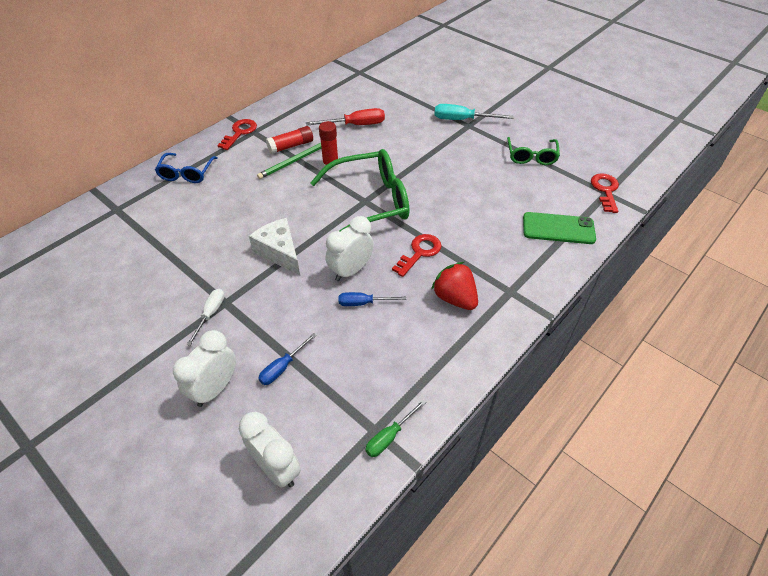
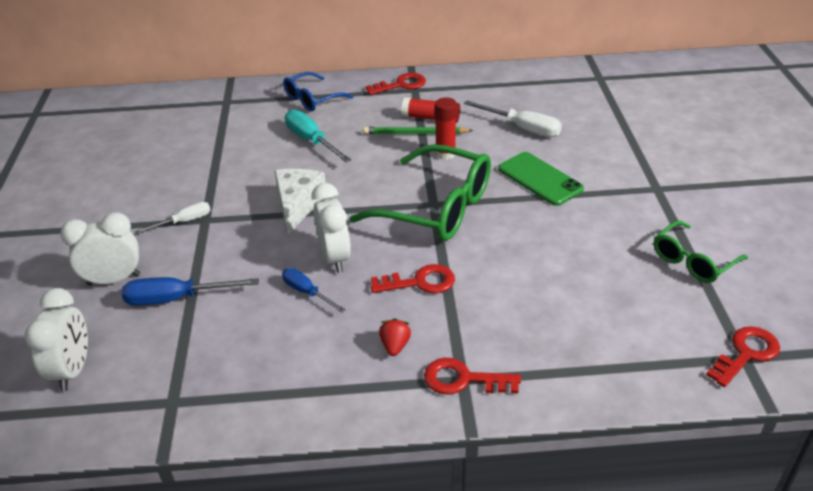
camera: 45 degrees right, 10 degrees down
blue screwdriver [258,333,316,385] -> blue screwdriver [122,277,259,306], size x1.57
red screwdriver [306,108,385,126] -> white screwdriver [464,101,562,137]
white clock [326,216,374,281] -> white clock turned 75 degrees clockwise [311,183,351,273]
green screwdriver [365,400,426,457] -> none
red strawberry [431,262,478,310] -> red strawberry [379,318,411,356], size x0.56
turquoise screwdriver [434,104,513,120] -> turquoise screwdriver moved to [285,110,351,162]
green phone [523,212,596,244] -> green phone moved to [498,152,584,206]
none -> red key [424,358,521,395]

